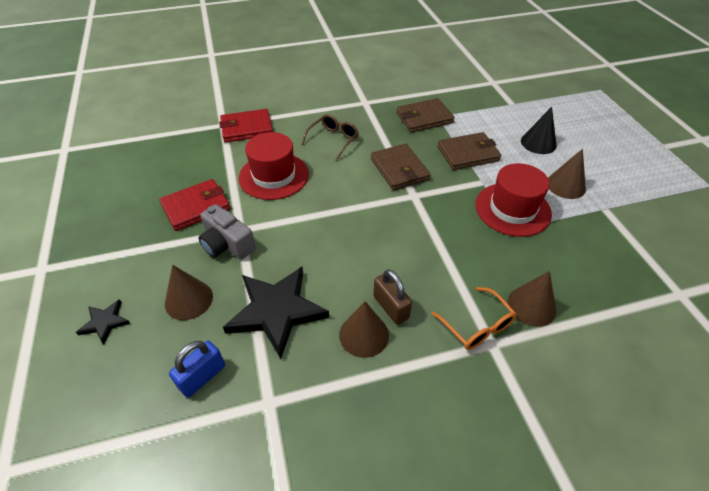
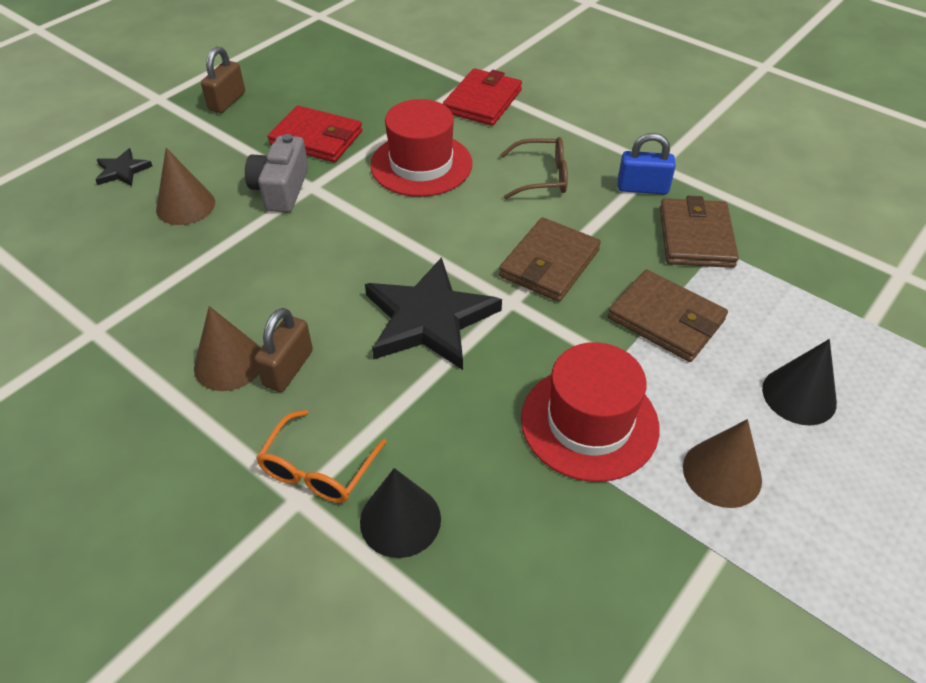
camera: 55 degrees right, 0 degrees up
blue padlock [169,341,225,398] -> blue padlock moved to [618,133,676,194]
red wallet [219,109,273,142] -> red wallet turned 75 degrees clockwise [443,68,522,126]
black star [223,267,329,359] -> black star moved to [365,257,502,370]
brown wallet [396,98,455,133] -> brown wallet turned 60 degrees clockwise [660,196,739,268]
brown cone [507,271,556,327] -> black cone [360,468,441,558]
none -> brown padlock [201,47,245,113]

